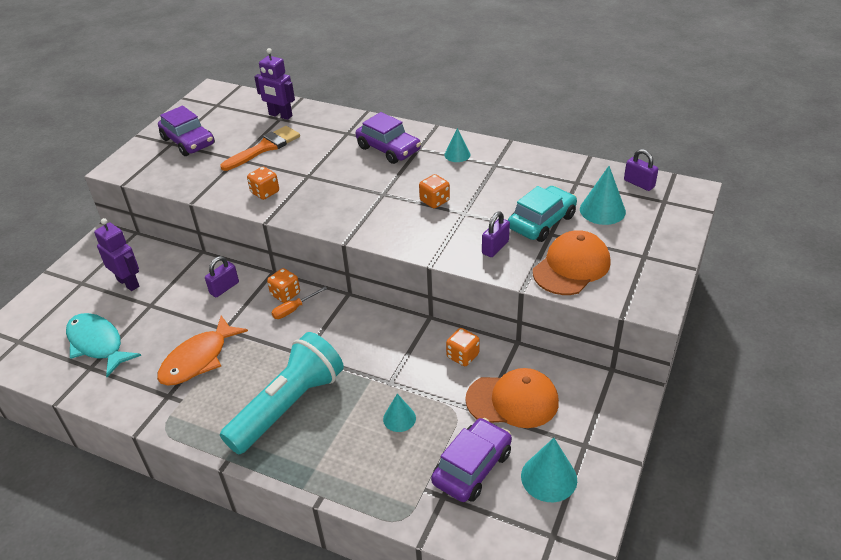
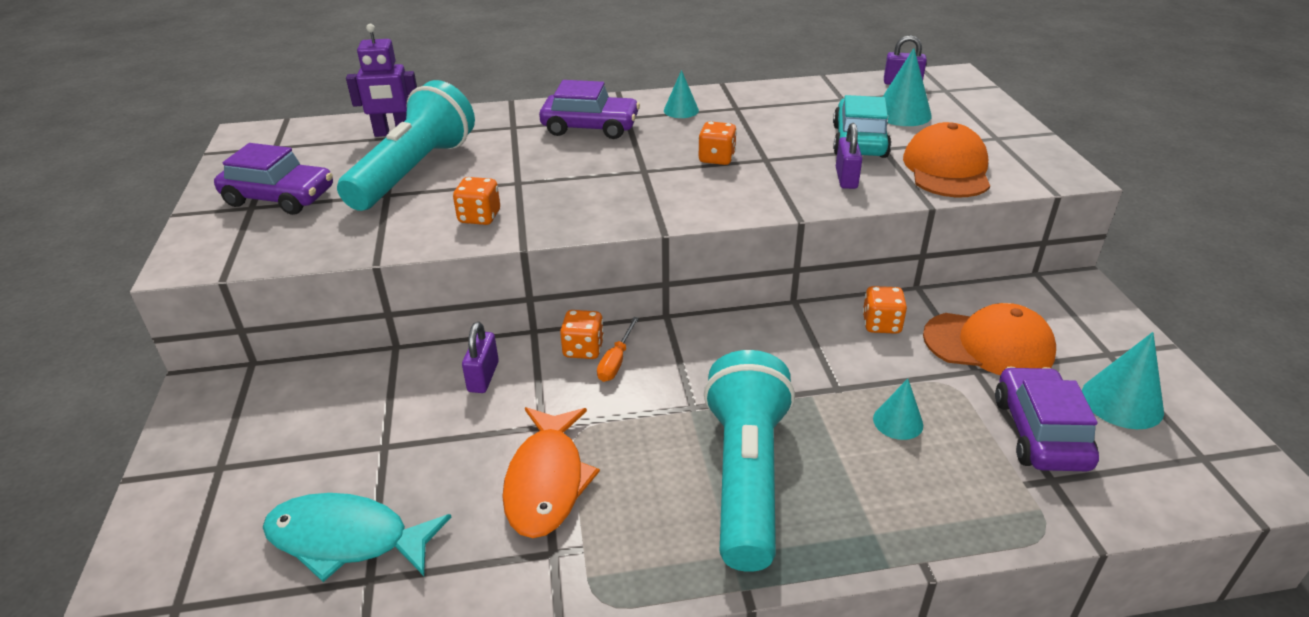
camera: 35 degrees left, 5 degrees down
purple robot [94,218,139,291] -> none
orange brush [220,126,300,171] -> turquoise flashlight [337,80,475,211]
orange cap [465,368,559,428] -> orange cap turned 45 degrees clockwise [923,303,1056,375]

